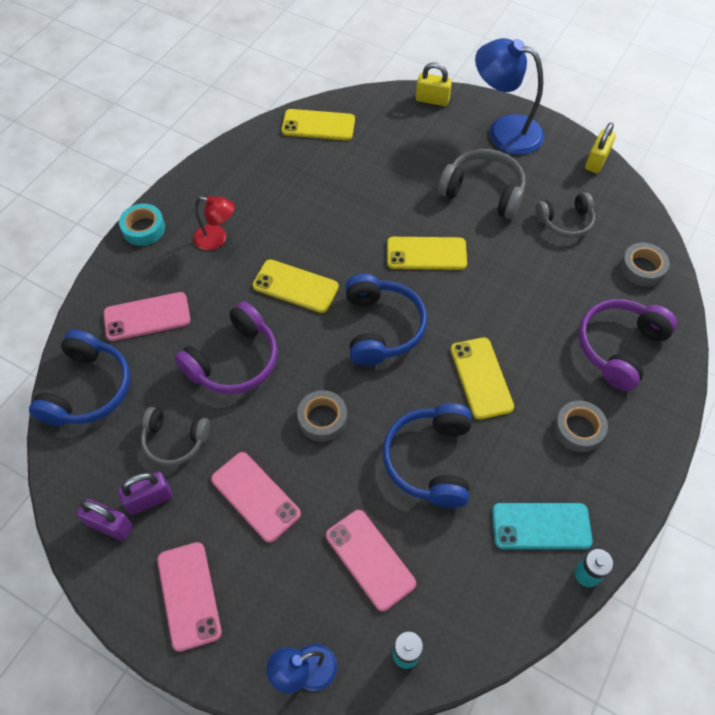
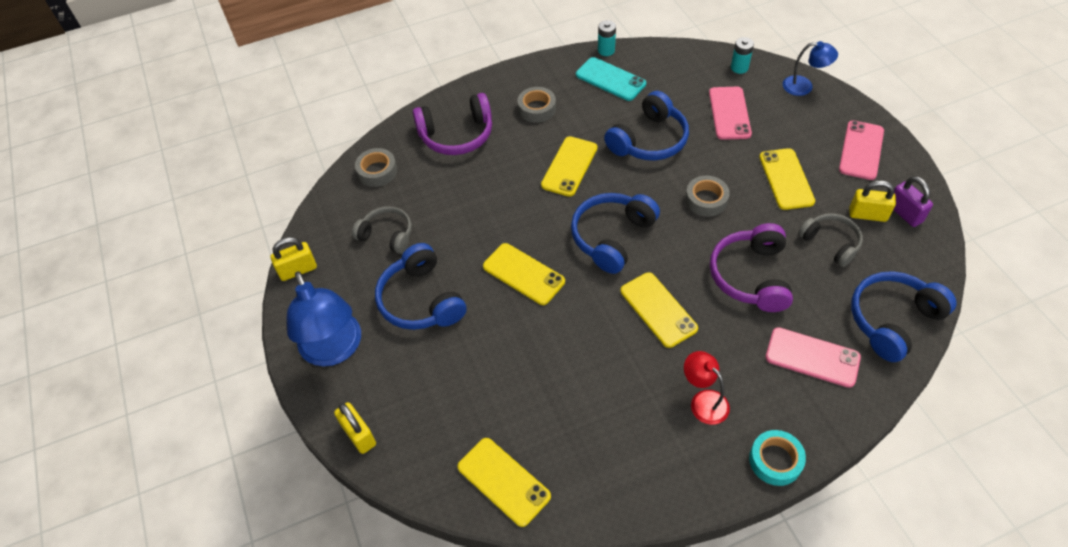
camera: 140 degrees left, 5 degrees down
purple padlock [118,472,172,515] -> yellow padlock [849,180,896,222]
purple headphones [175,301,278,394] -> purple headphones turned 75 degrees counterclockwise [710,223,793,312]
pink phone [211,452,301,543] -> yellow phone [759,148,815,210]
grey headphones [438,149,526,219] -> blue headphones [375,243,467,330]

